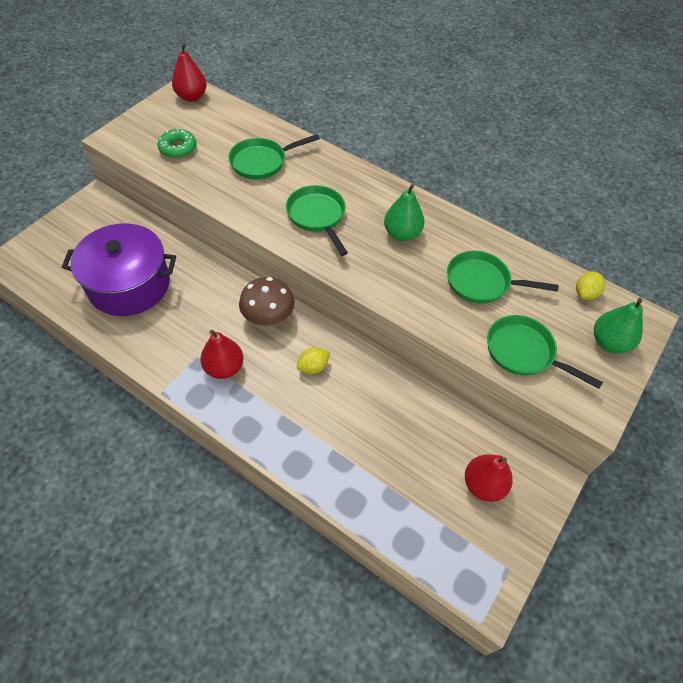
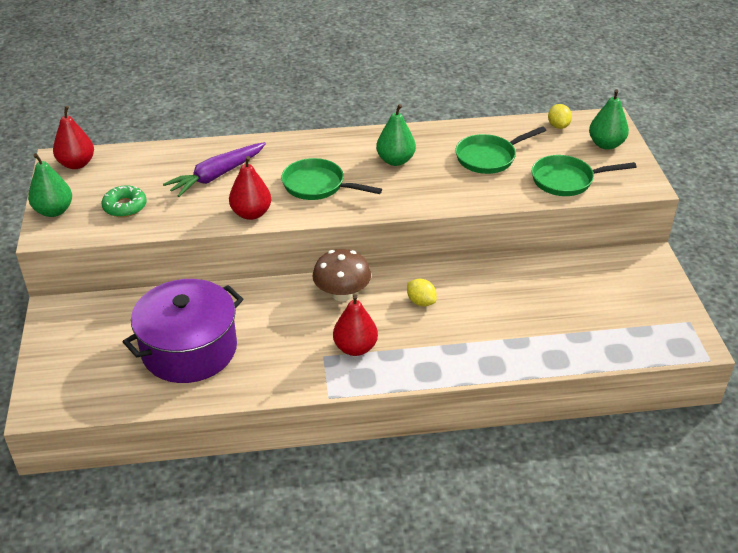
camera: 40 degrees left, 15 degrees down
green pan [228,134,320,180] -> purple carrot [163,142,266,197]
yellow lemon [297,347,330,374] -> yellow lemon turned 60 degrees counterclockwise [407,279,437,306]
red pear [465,454,513,502] -> red pear moved to [229,156,271,220]
none -> green pear [28,153,72,217]

